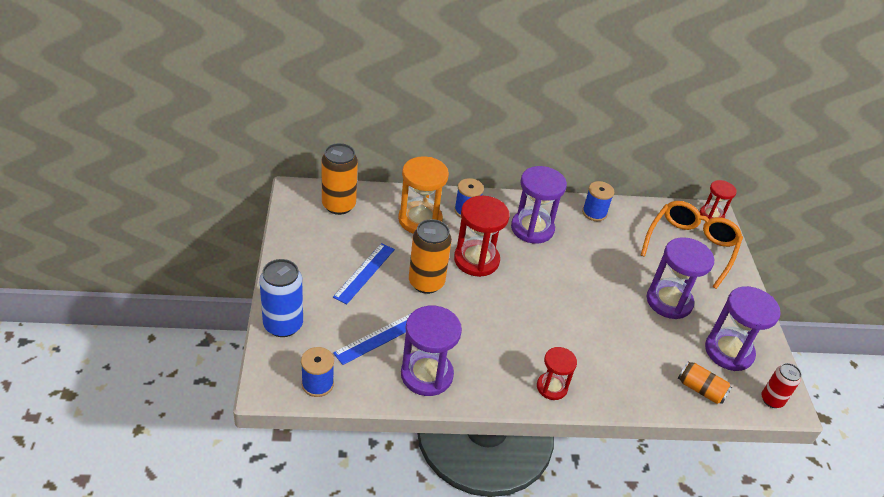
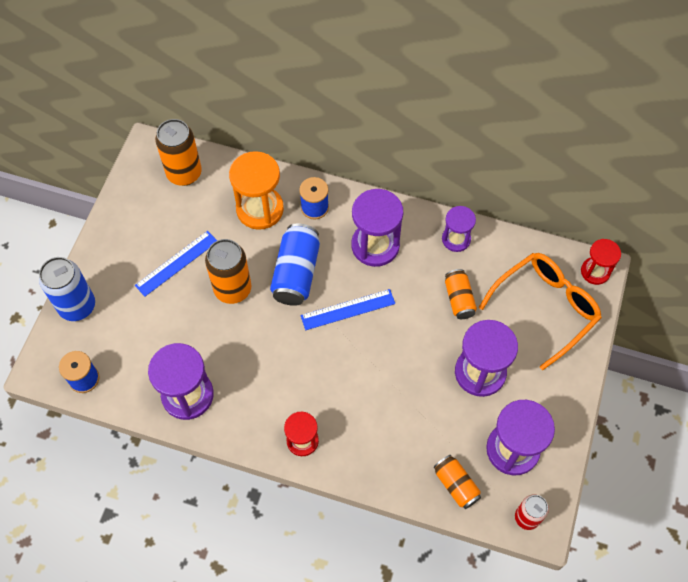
camera: 25 degrees right, 20 degrees up
blue ruler [333,314,410,365] -> blue ruler moved to [301,289,395,330]
red hourglass [454,196,510,277] -> blue can [270,223,320,306]
blue spool [582,181,614,221] -> purple hourglass [442,206,476,252]
none -> orange can [445,269,477,319]

